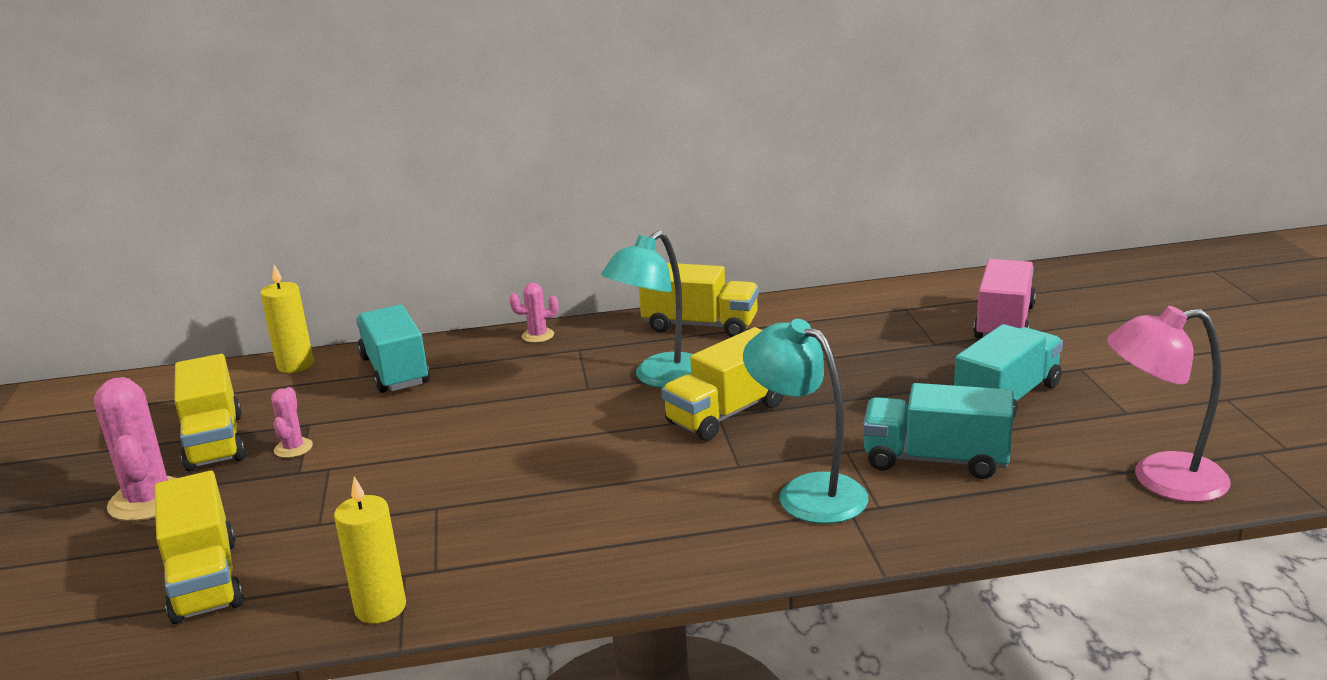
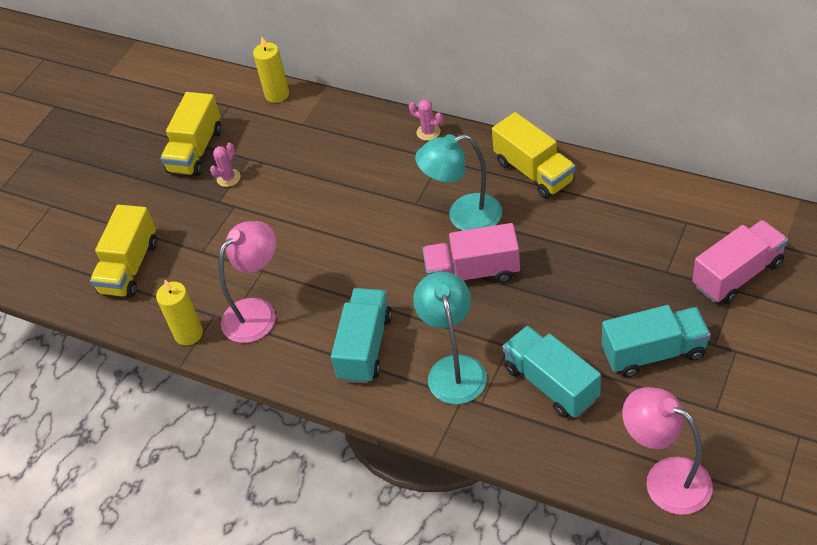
camera: 40 degrees right, 25 degrees up
pink cactus [94,377,176,521] -> none
turquoise truck [356,305,430,393] -> turquoise truck moved to [331,288,392,383]
yellow truck [661,327,783,441] -> pink truck [422,223,520,283]
none -> pink lamp [219,221,276,343]

